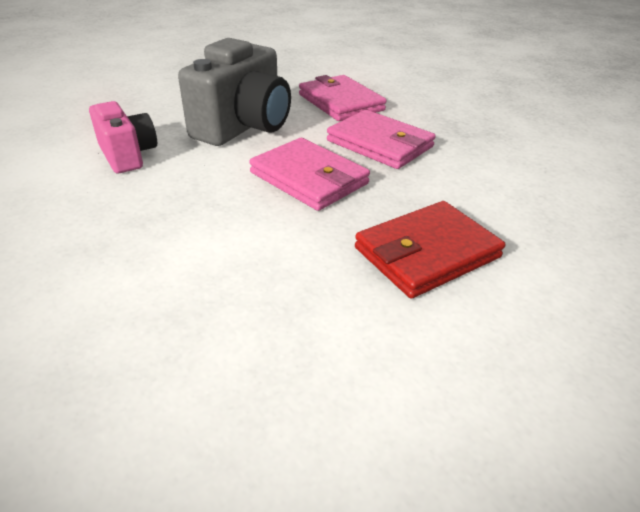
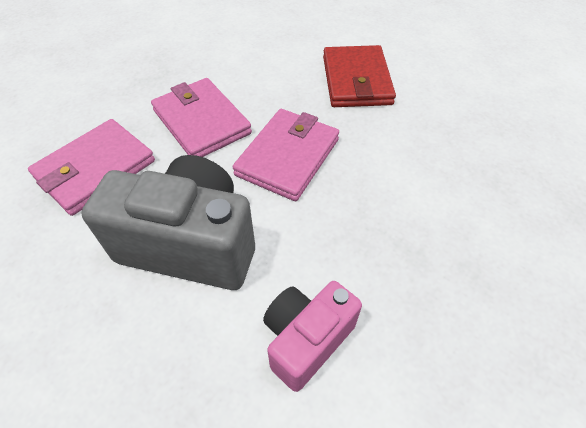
camera: 105 degrees left, 15 degrees up
pink wallet [327,110,436,169] -> pink wallet turned 60 degrees counterclockwise [151,78,252,157]
red wallet [355,201,506,298] -> red wallet turned 45 degrees clockwise [323,45,396,107]

